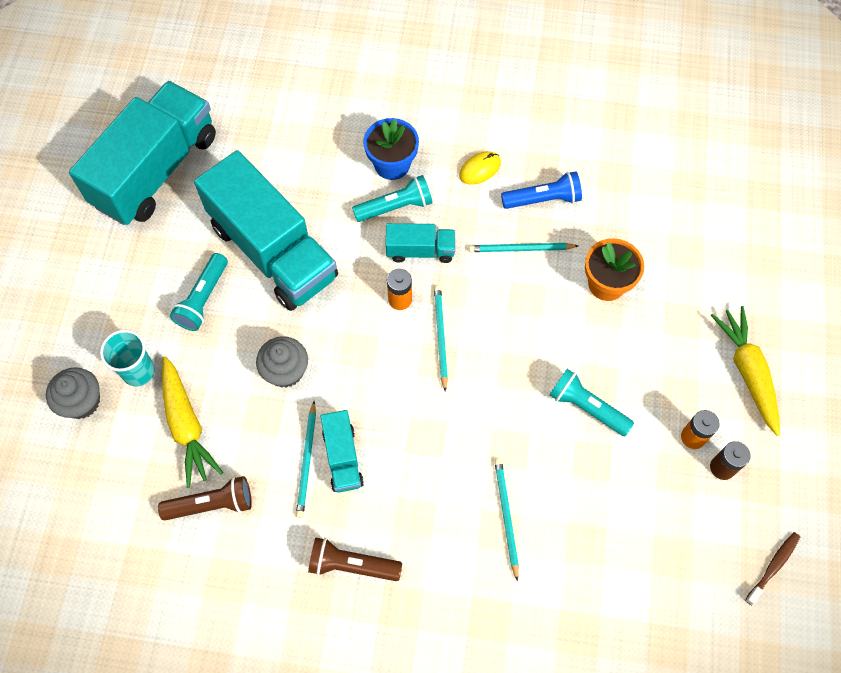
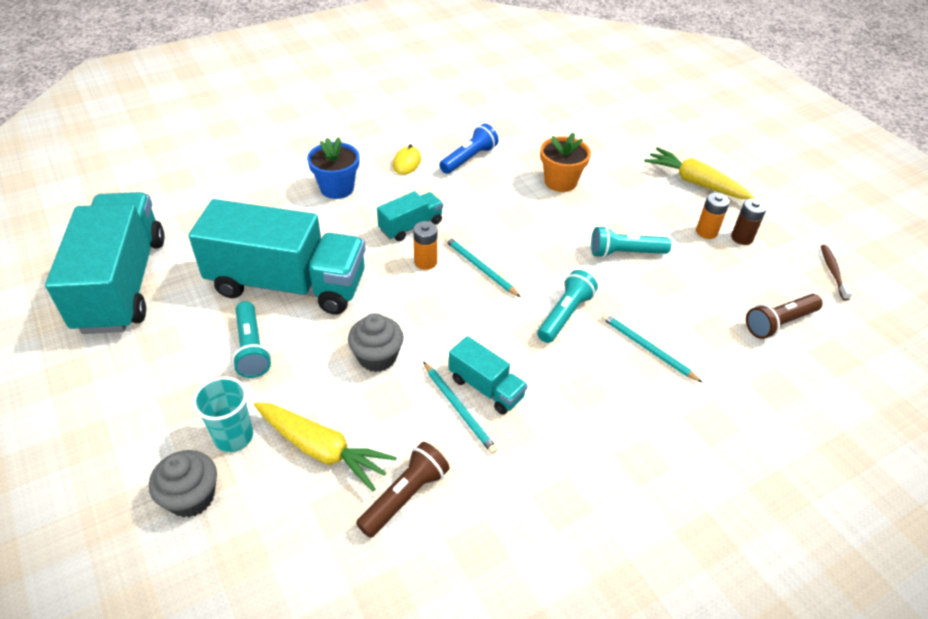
camera: 40 degrees left, 20 degrees down
brown flashlight [308,537,402,581] -> brown flashlight moved to [746,294,823,339]
turquoise flashlight [352,175,432,222] -> turquoise flashlight moved to [537,270,598,343]
turquoise pencil [469,243,578,252] -> none

